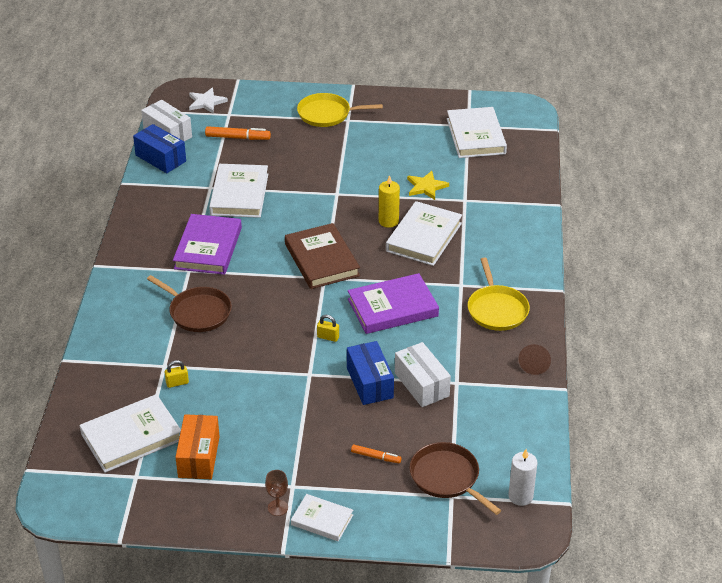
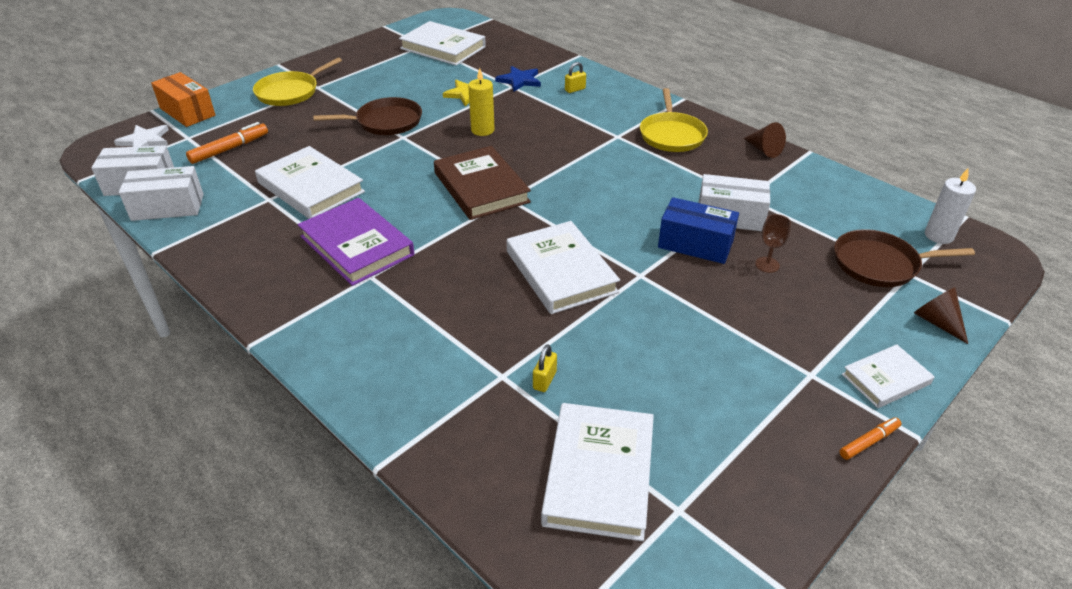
camera: 50 degrees left, 0 degrees up
blue box [133,124,186,173] -> white box [119,166,204,221]
brown pan [147,275,232,332] -> brown pan moved to [313,97,422,135]
orange box [175,414,220,479] -> orange box moved to [151,72,215,127]
brown goblet [265,470,288,516] -> brown goblet moved to [755,214,791,273]
brown book [285,223,360,289] -> brown book turned 45 degrees clockwise [434,146,531,220]
yellow padlock [317,315,339,342] -> yellow padlock moved to [565,62,586,93]
purple book [348,273,439,334] -> none
orange marker [351,445,401,463] -> orange marker moved to [840,417,902,460]
white book [386,201,462,266] -> white book moved to [507,221,620,314]
yellow pan [468,257,530,331] -> yellow pan turned 60 degrees clockwise [640,88,708,152]
none -> blue star [495,66,541,92]
none -> brown cone [914,287,968,344]

